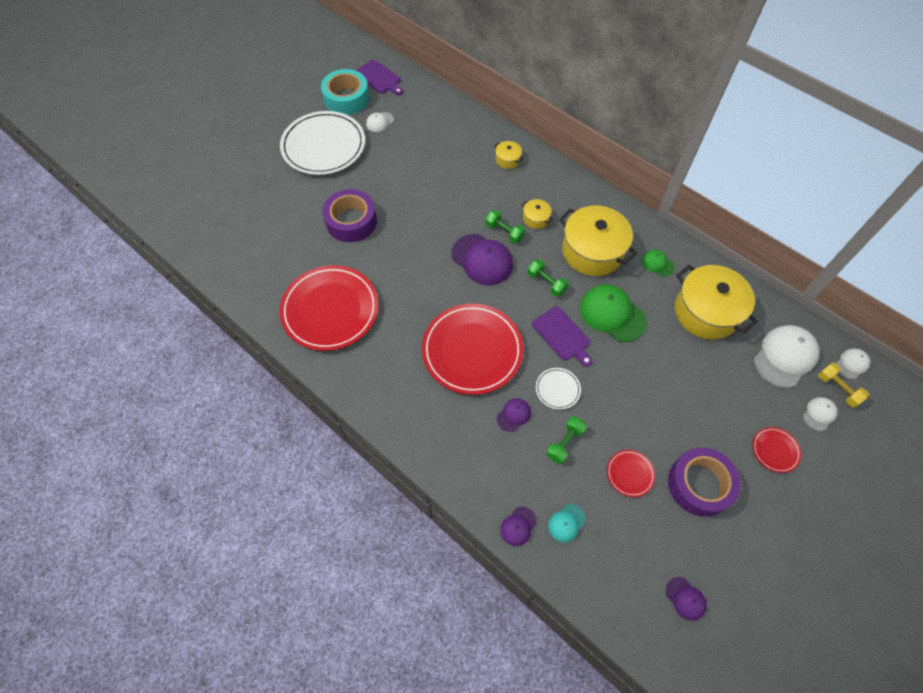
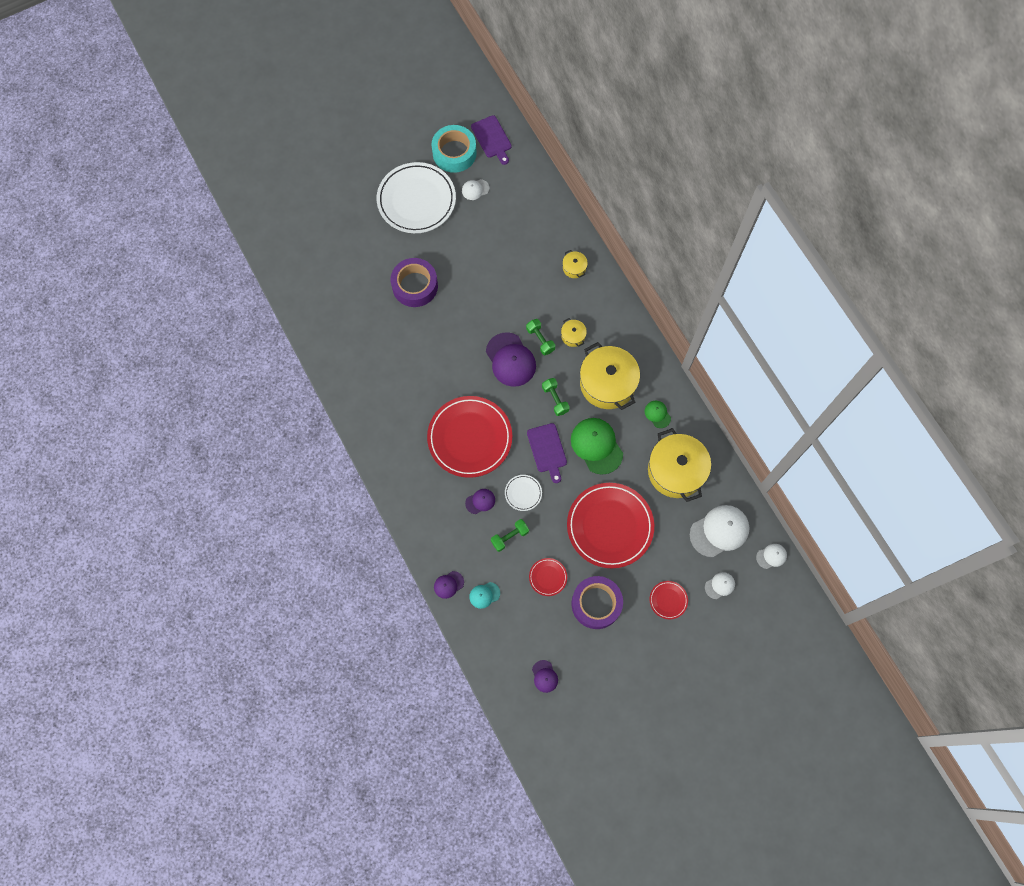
camera: 20 degrees right, 10 degrees up
red plate [280,265,379,351] -> red plate moved to [567,483,654,568]
yellow dumbbell [818,363,869,408] -> none

